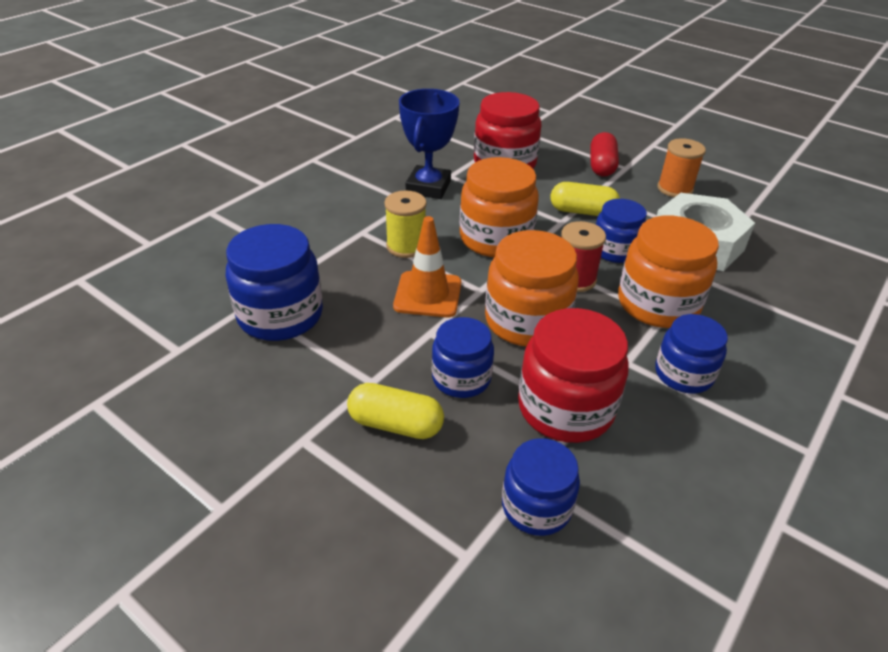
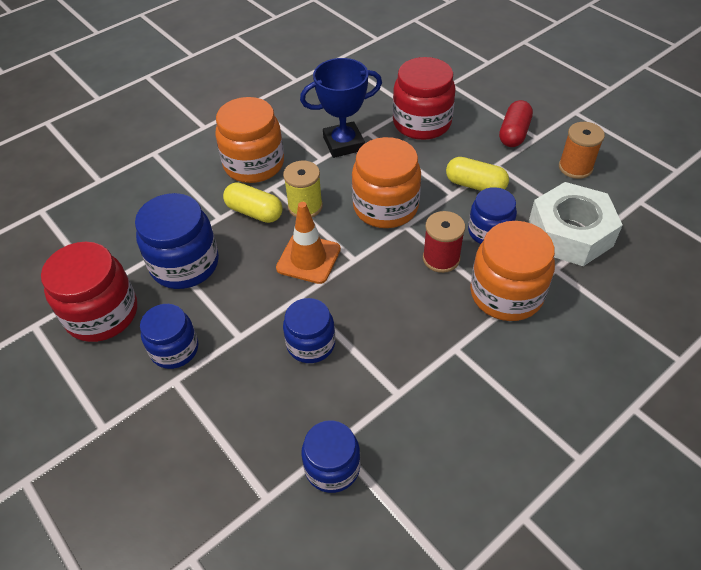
camera: 15 degrees right, 10 degrees up
yellow capsule [347,383,444,439] -> yellow capsule moved to [223,182,283,223]
blue trophy [399,89,460,199] -> blue trophy turned 45 degrees clockwise [300,58,382,158]
orange jar [485,230,579,346] -> orange jar moved to [215,97,284,183]
red jar [518,308,629,443] -> red jar moved to [41,242,137,342]
blue jar [655,314,728,394] -> blue jar moved to [140,304,198,369]

